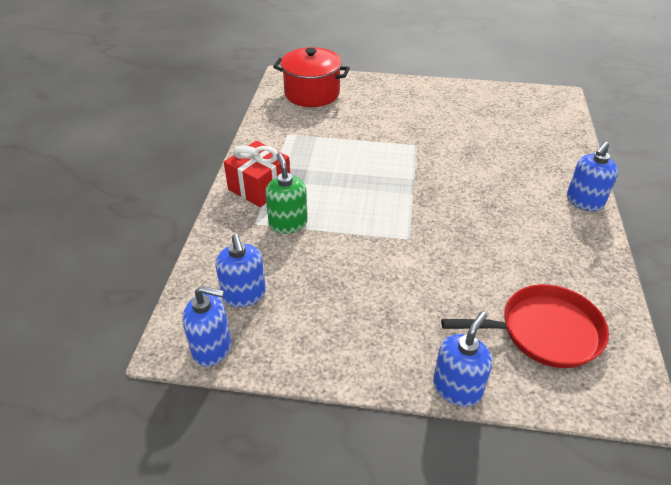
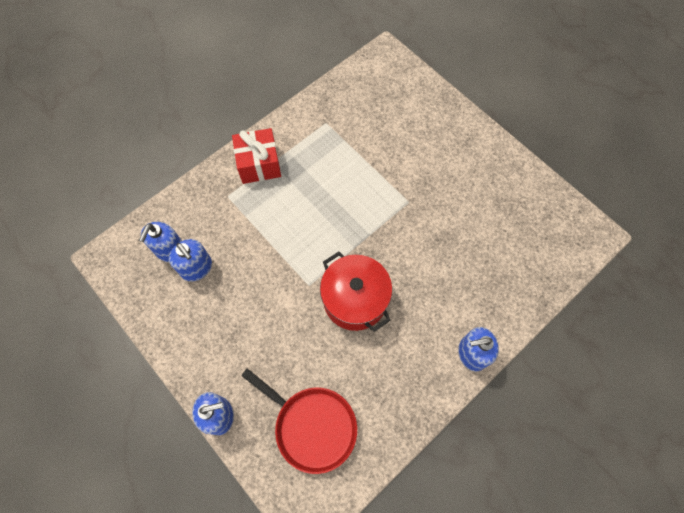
camera: 40 degrees right, 25 degrees up
blue soap dispenser [182,286,231,367] -> blue soap dispenser moved to [169,239,212,281]
green soap dispenser [265,153,308,234] -> none
red pot [273,47,350,107] -> red pot moved to [320,251,392,332]

